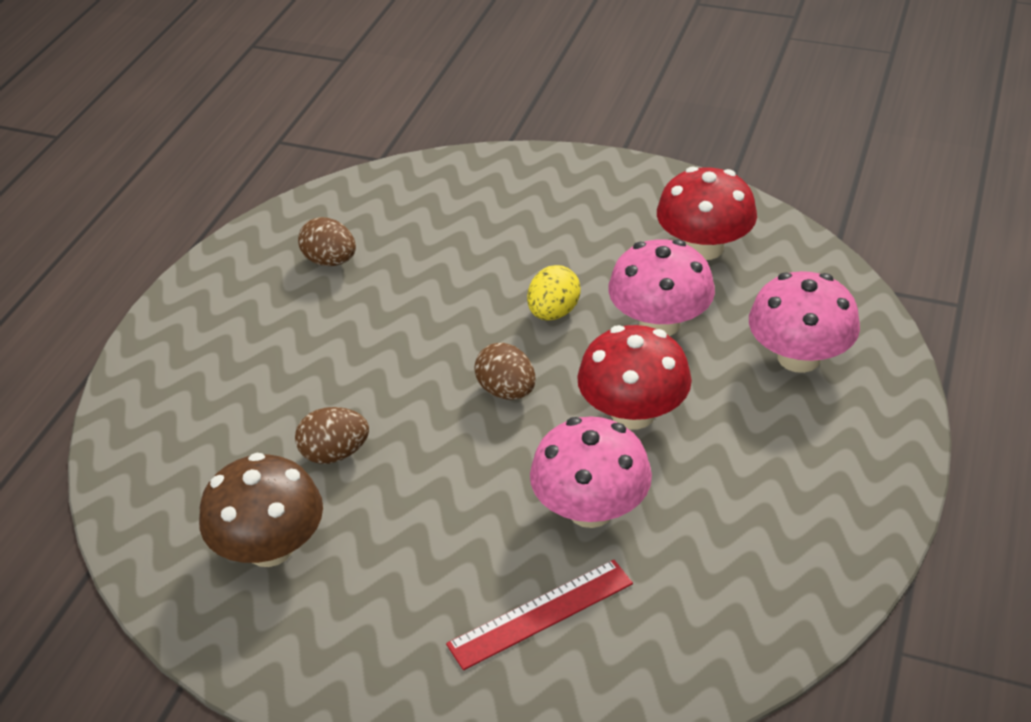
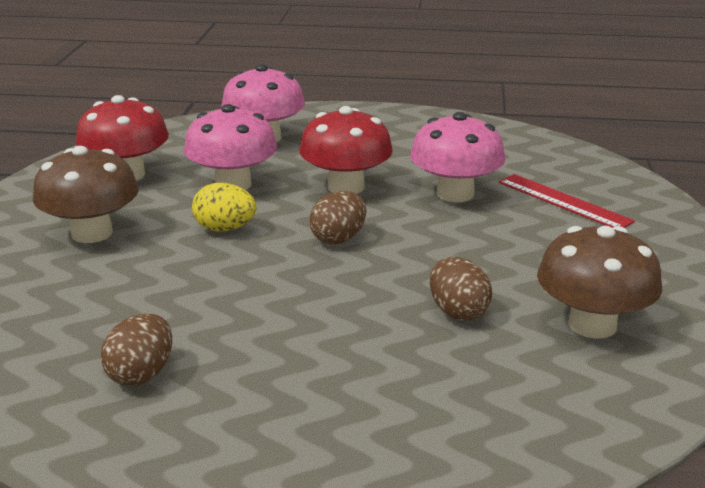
camera: 105 degrees left, 15 degrees down
none -> brown mushroom [33,146,139,243]

